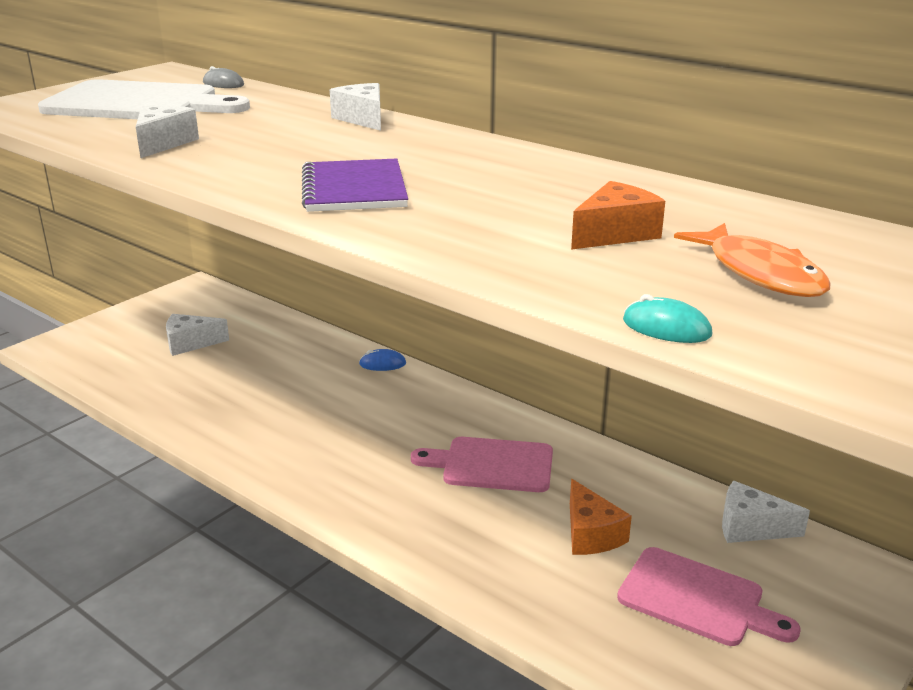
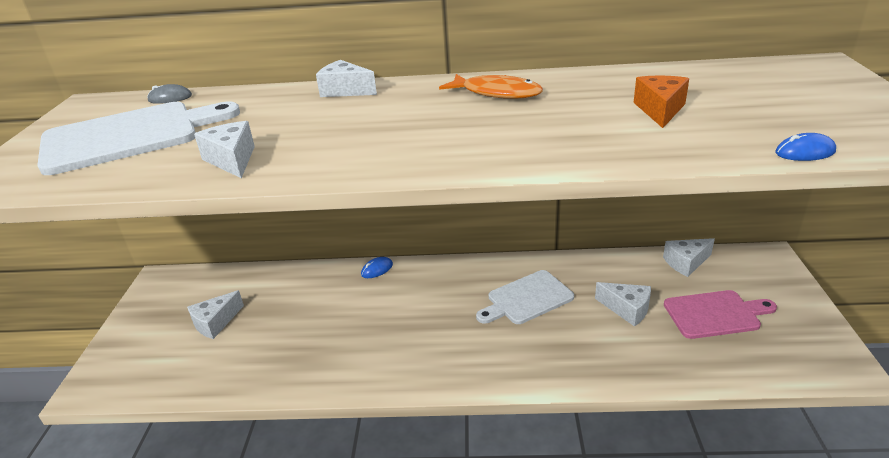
camera: 35 degrees left, 5 degrees up
purple notebook [302,158,408,212] -> none
pink cutting board [411,437,553,492] -> white cutting board [476,270,574,324]
orange cheese [570,479,632,555] -> white cheese [595,282,651,327]
turquoise mouse [623,294,712,343] -> blue mouse [775,133,836,161]
orange fish [674,223,830,297] -> orange fish moved to [439,74,543,99]

